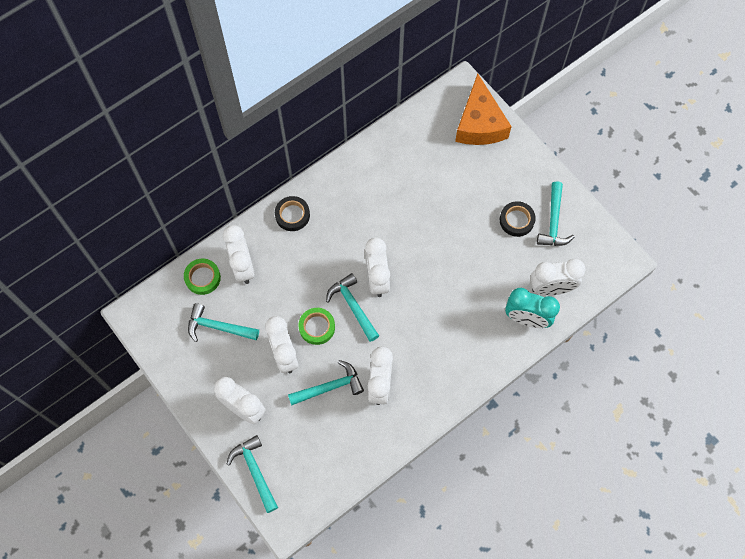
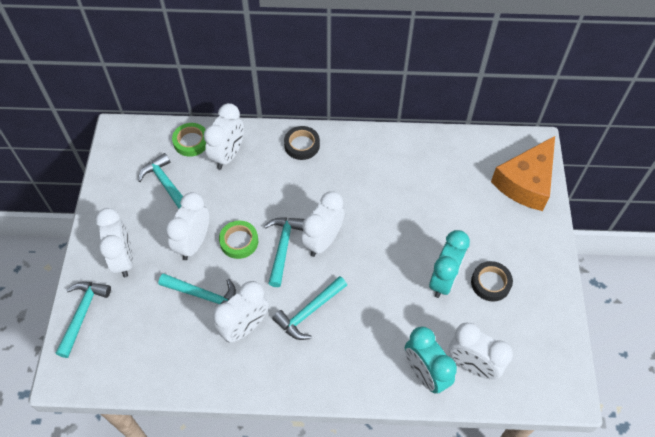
camera: 40 degrees right, 10 degrees down
turquoise hammer [537,181,574,246] -> turquoise hammer moved to [272,276,347,340]
none -> turquoise clock [429,230,470,298]

